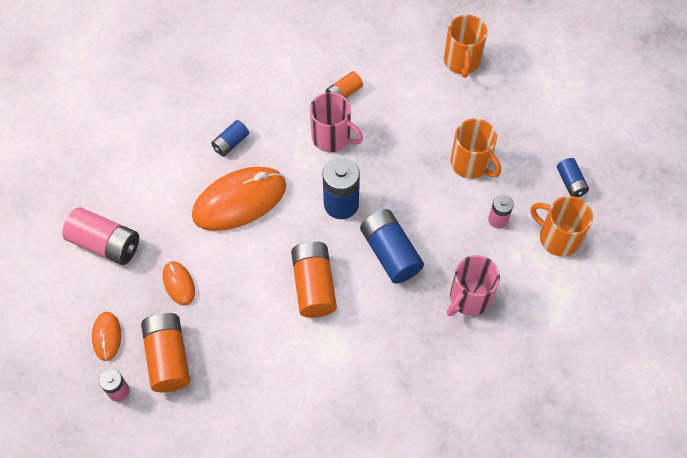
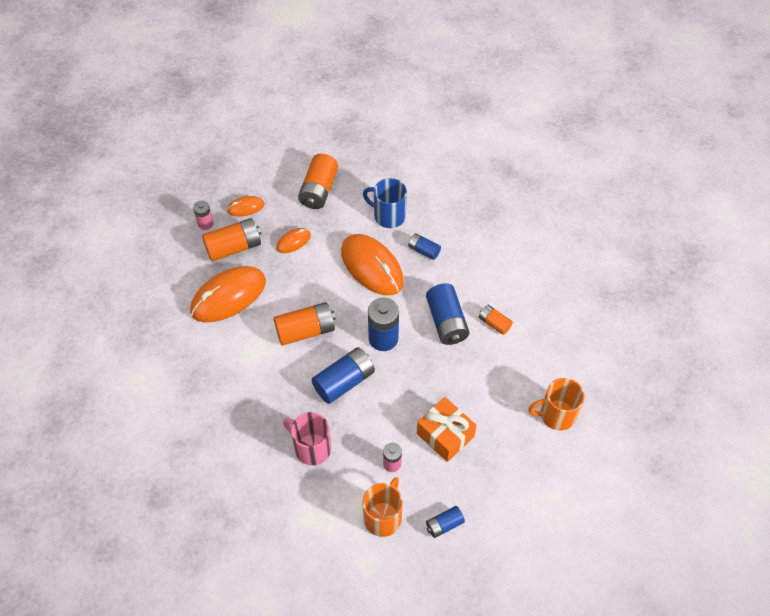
camera: 80 degrees right, 5 degrees down
pink battery [62,207,139,265] -> orange battery [298,154,338,209]
pink mug [310,92,363,152] -> blue battery [426,283,469,345]
orange mug [451,119,501,179] -> orange gift [417,397,477,462]
none -> orange mouse [190,266,266,322]
none -> blue mug [363,178,407,228]

